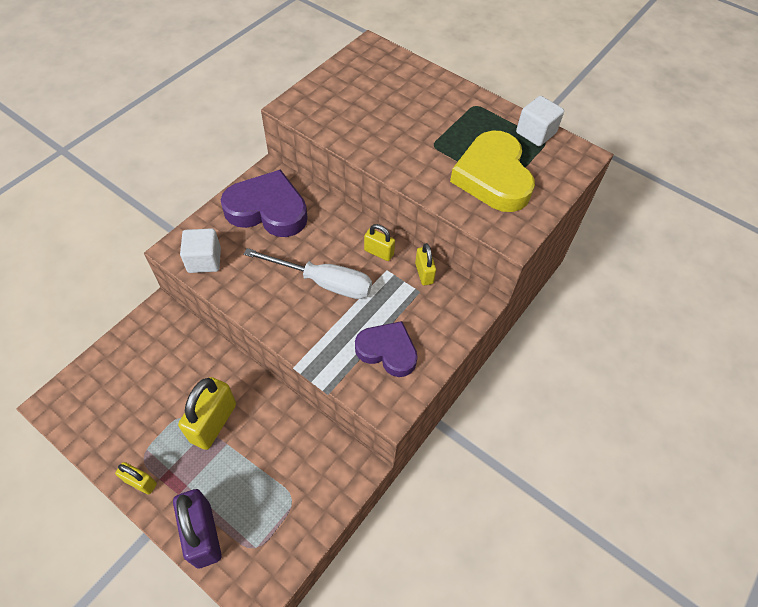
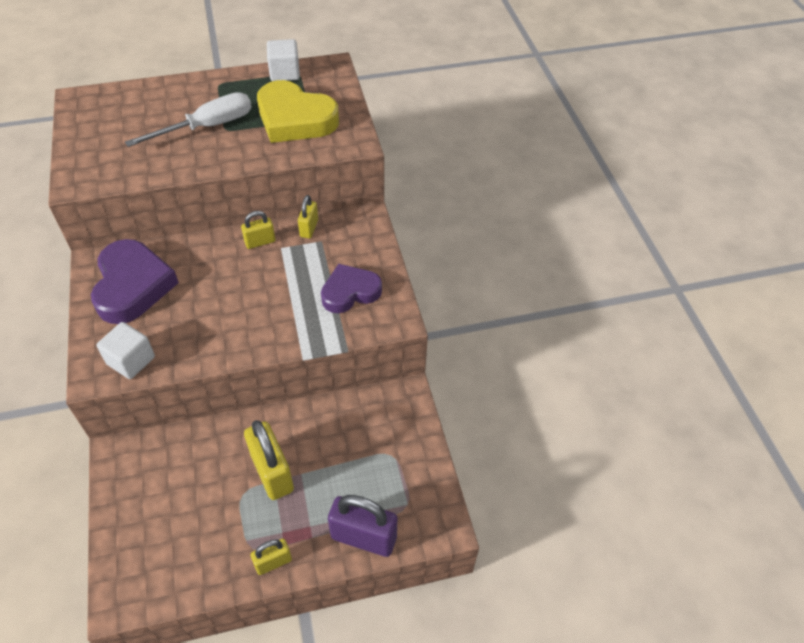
camera: 50 degrees left, 5 degrees down
purple heart [221,169,308,237] -> purple heart turned 120 degrees clockwise [91,239,179,324]
white screwdriver [244,248,372,299] -> white screwdriver moved to [125,92,252,147]
yellow padlock [415,243,436,285] -> yellow padlock turned 75 degrees clockwise [298,195,318,238]

